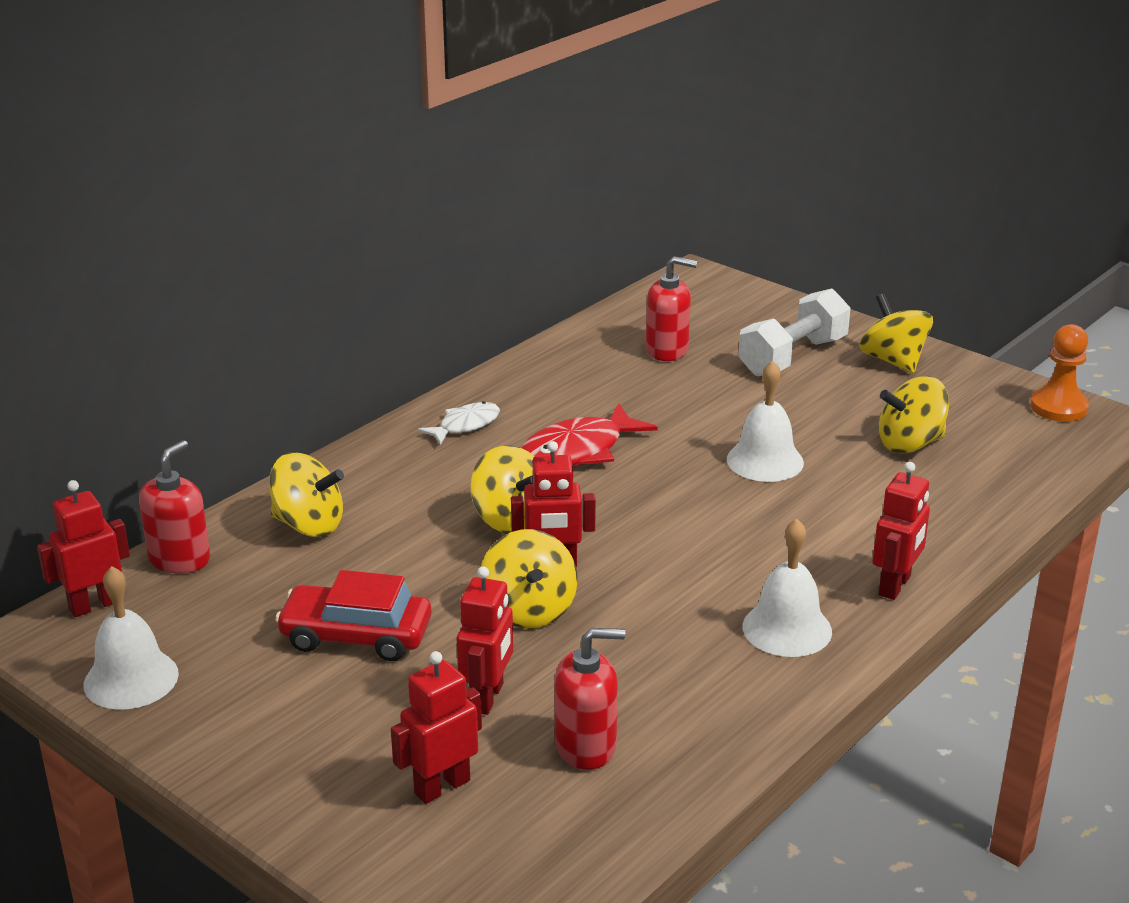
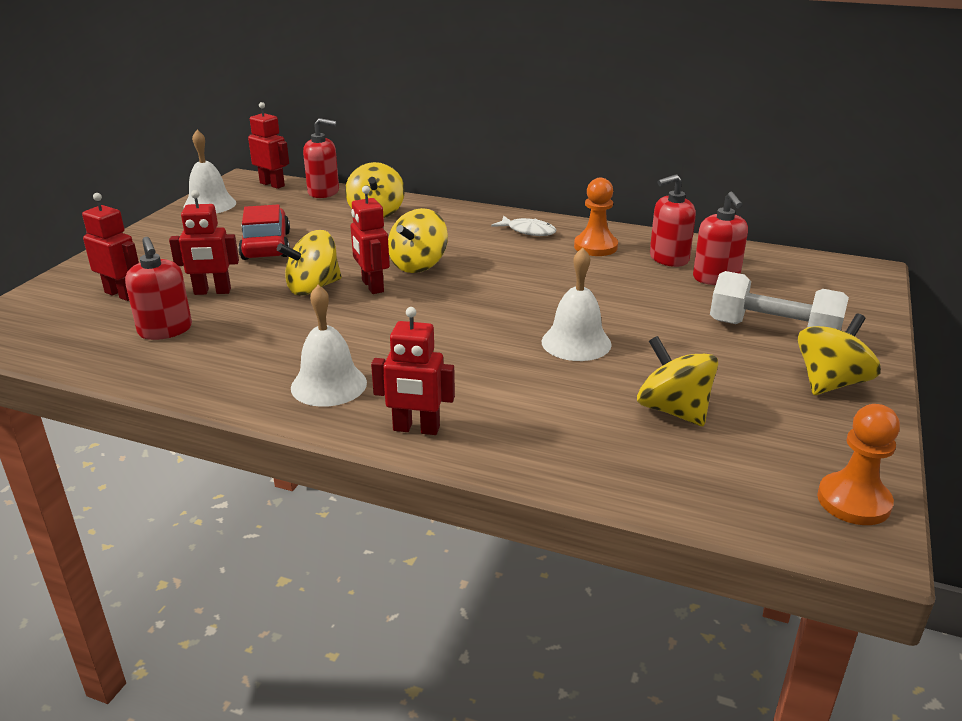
camera: 70 degrees right, 0 degrees up
red fish [521,403,658,466] -> none
none -> orange pawn [574,178,618,256]
none -> red soap dispenser [650,174,696,267]

